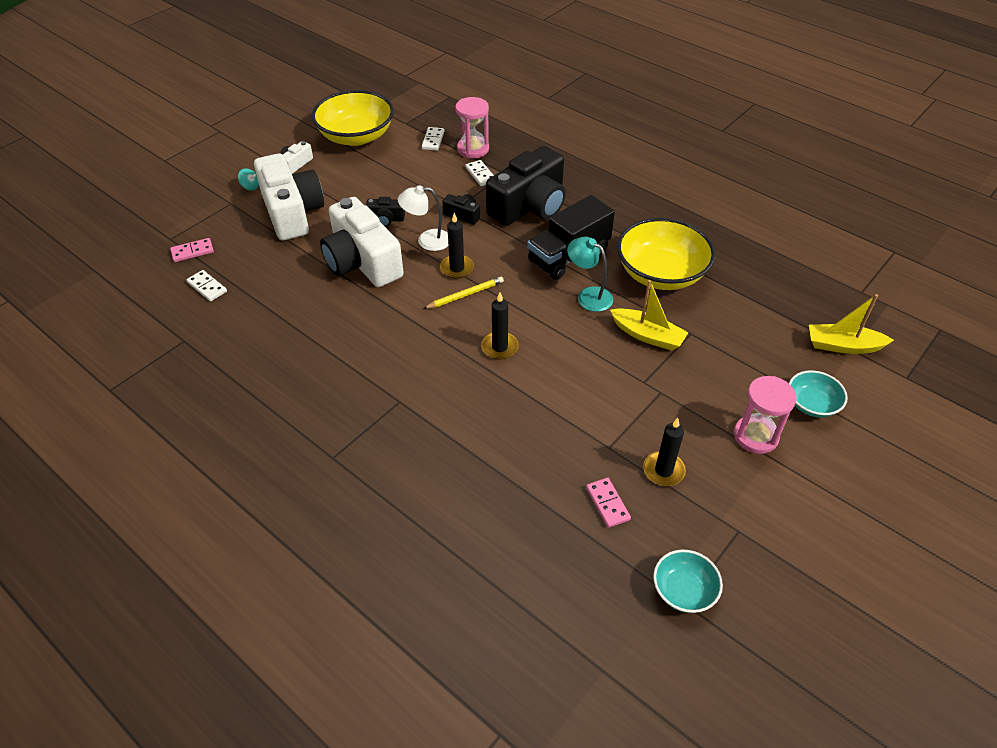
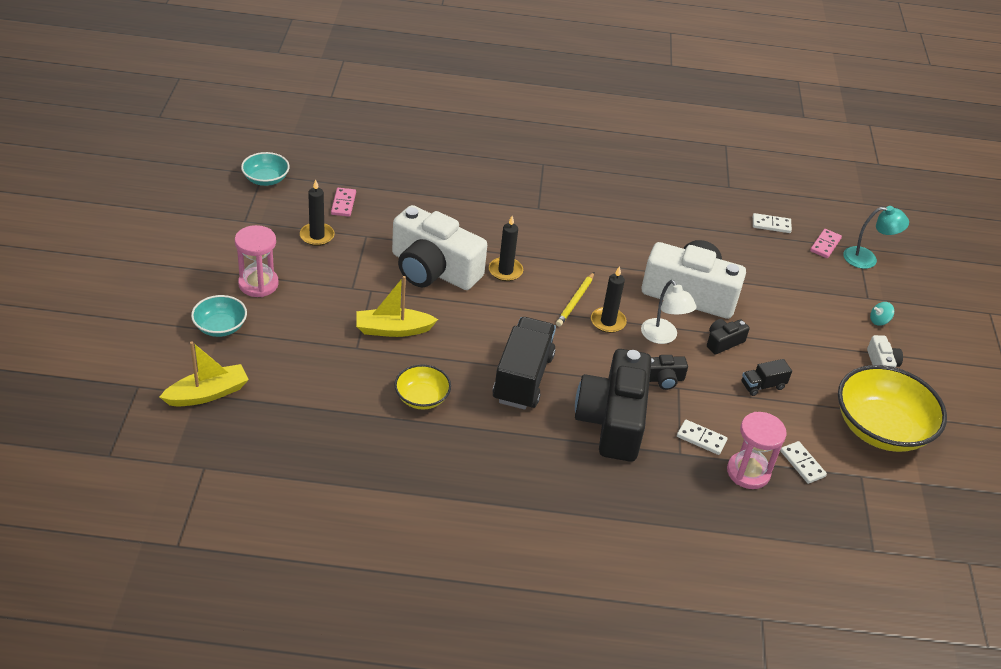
camera: 140 degrees right, 5 degrees down
white camera [254,153,324,240] -> white camera moved to [392,205,487,290]
white lamp [397,185,449,251] -> white lamp turned 105 degrees clockwise [641,280,697,344]
turquoise lamp [567,237,613,312] -> turquoise lamp moved to [843,206,909,269]
pink domino [586,478,631,528] -> pink domino turned 60 degrees clockwise [331,188,356,217]
yellow bowl [617,218,716,290] -> yellow bowl [394,364,451,410], size x0.52
none -> black truck [741,359,792,396]

